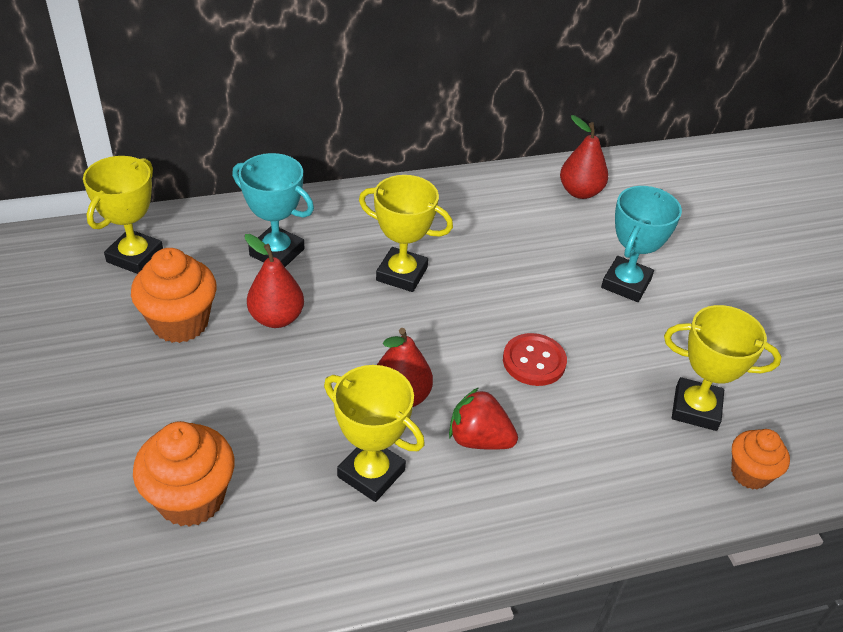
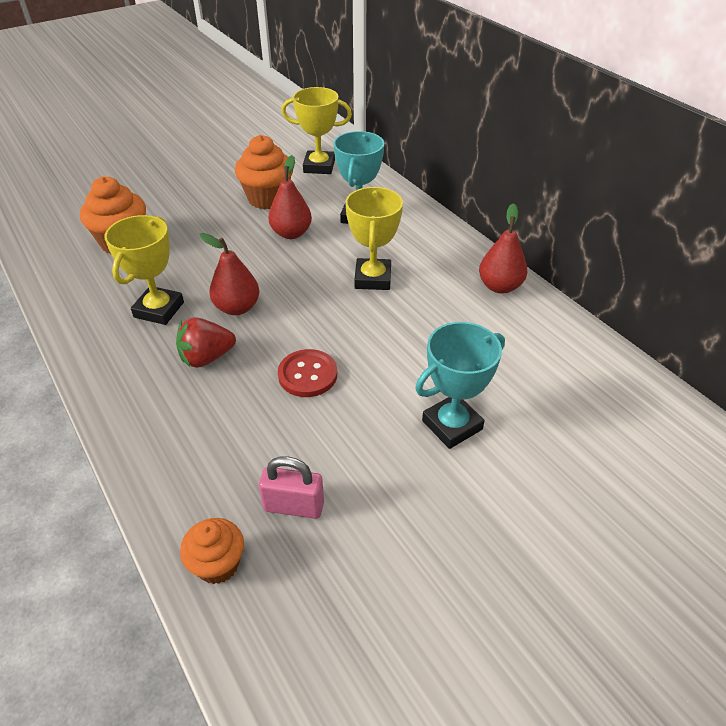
camera: 75 degrees right, 0 degrees up
red strawberry [449,387,518,450] -> red strawberry turned 120 degrees counterclockwise [176,317,236,368]
red pear [560,115,608,199] -> red pear moved to [479,203,527,294]
turquoise trophy [601,186,682,302] -> turquoise trophy turned 45 degrees counterclockwise [415,322,505,449]
yellow trophy [664,305,781,431] -> pink padlock [259,456,324,519]

